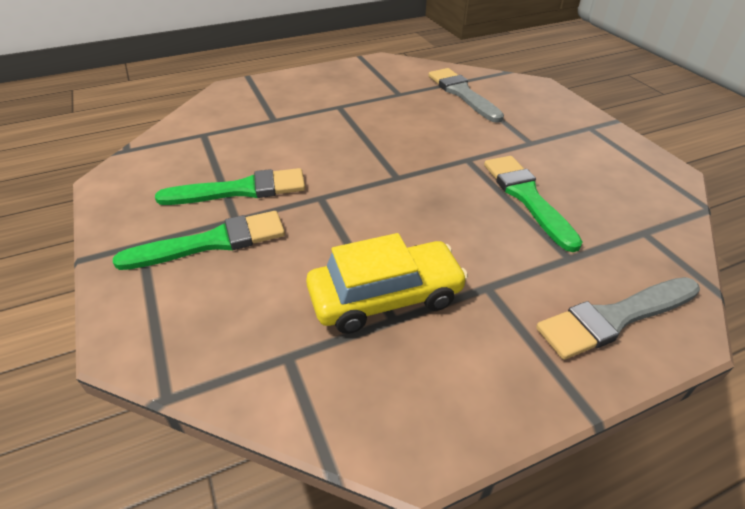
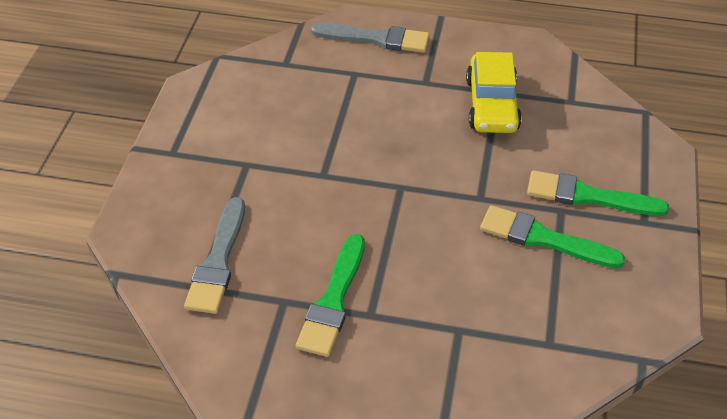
camera: 145 degrees left, 5 degrees up
yellow car [306,233,468,334] -> yellow car turned 105 degrees counterclockwise [466,52,522,133]
green brush [484,156,583,252] -> green brush moved to [296,234,365,357]

